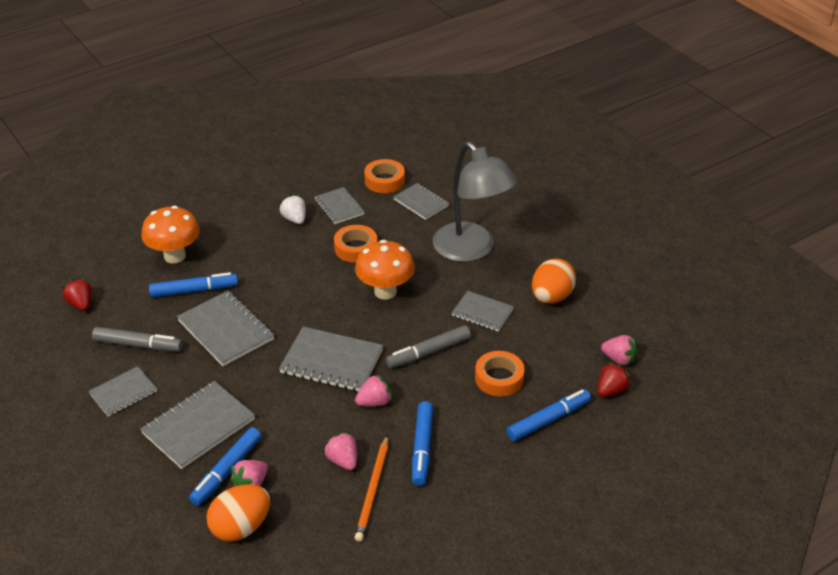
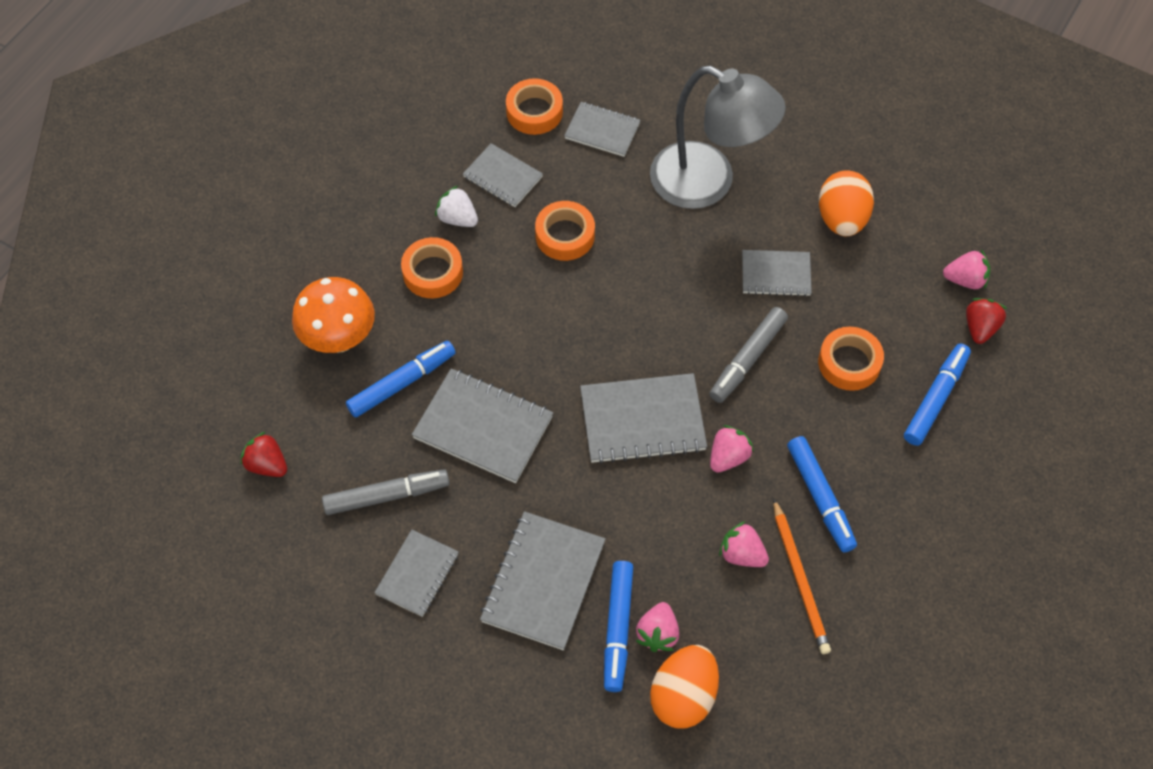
camera: 25 degrees left, 20 degrees up
orange mushroom [355,240,415,300] -> none
none -> orange tape [401,237,463,298]

